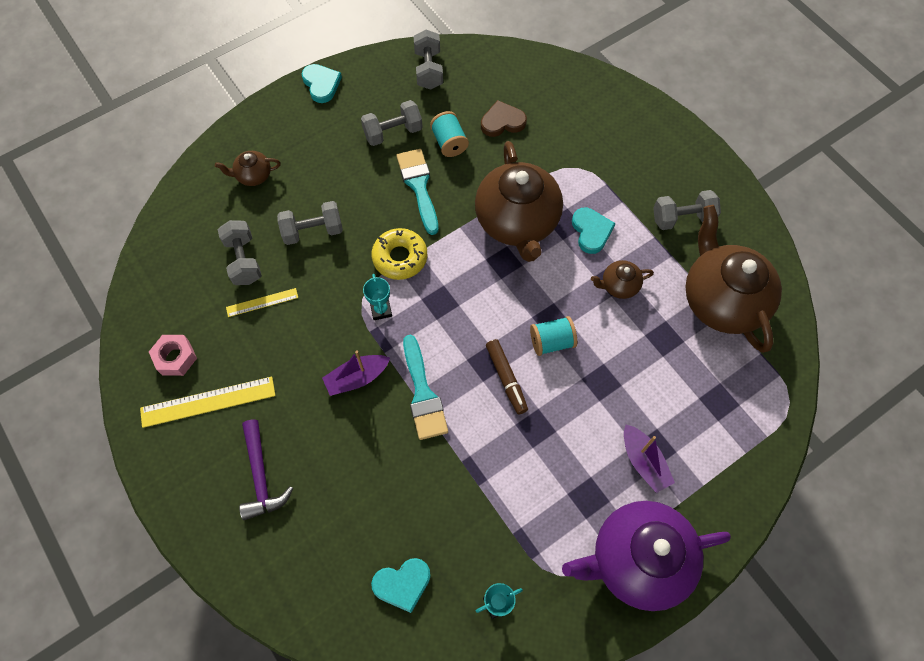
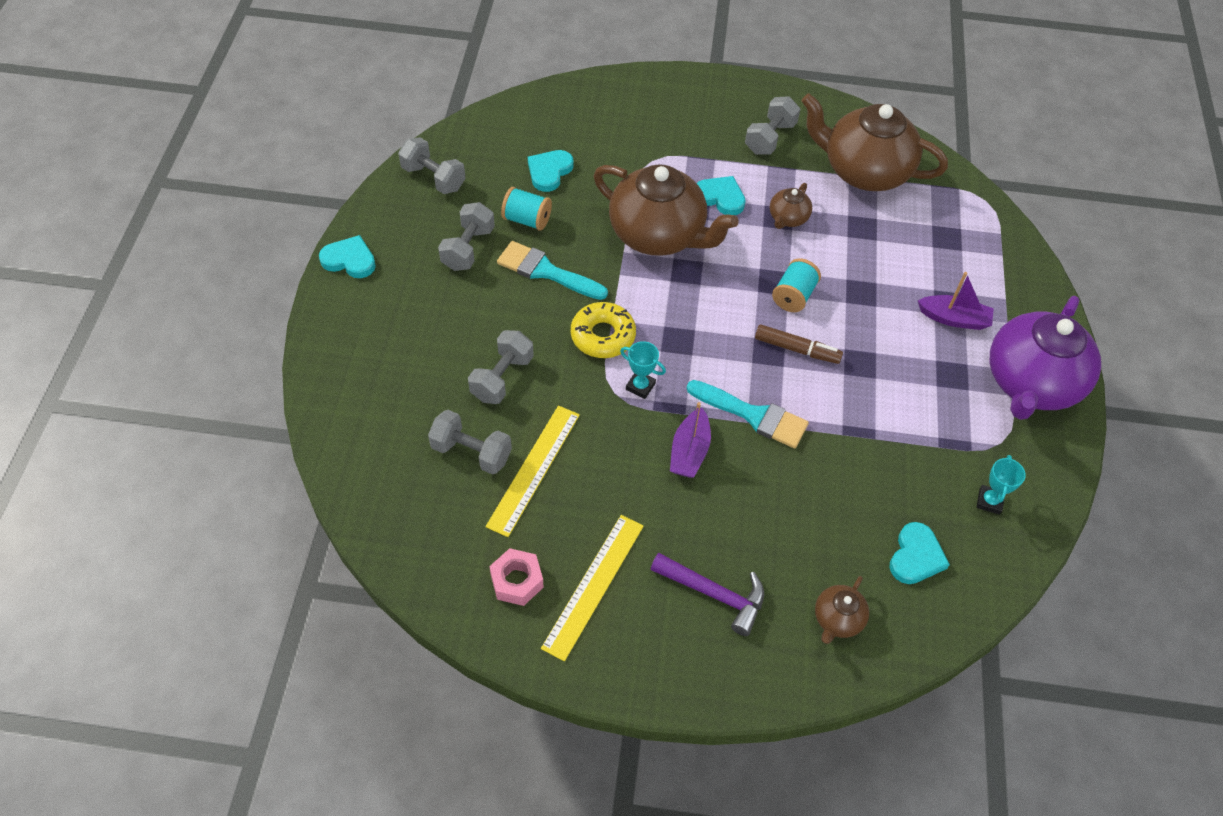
camera: 50 degrees left, 10 degrees down
brown teapot [215,151,281,186] -> brown teapot moved to [815,576,869,644]
yellow ruler [226,288,298,317] -> yellow ruler [485,406,580,537], size x1.76
brown heart [481,100,527,137] -> turquoise heart [528,150,574,192]

